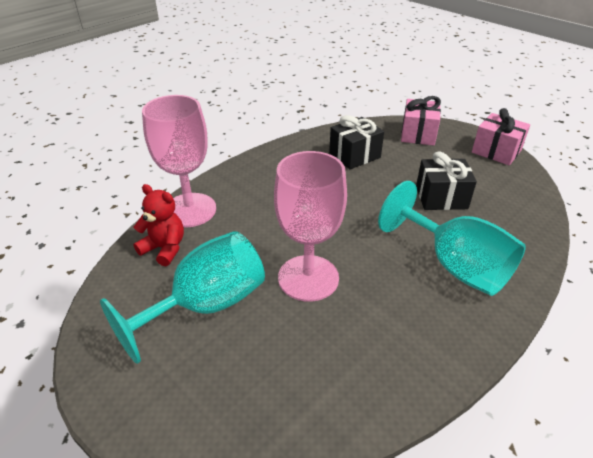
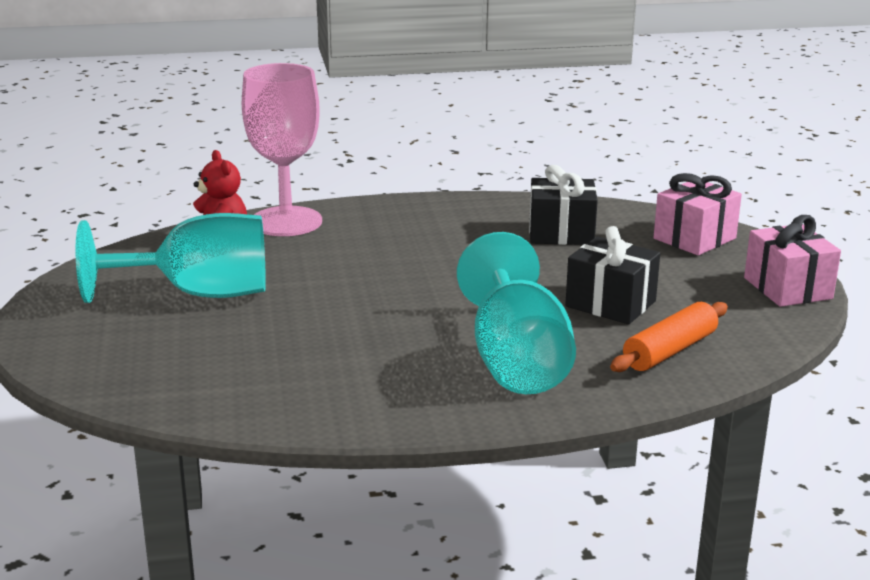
camera: 35 degrees right, 15 degrees down
pink goblet [274,151,347,302] -> none
none -> orange rolling pin [610,302,728,372]

